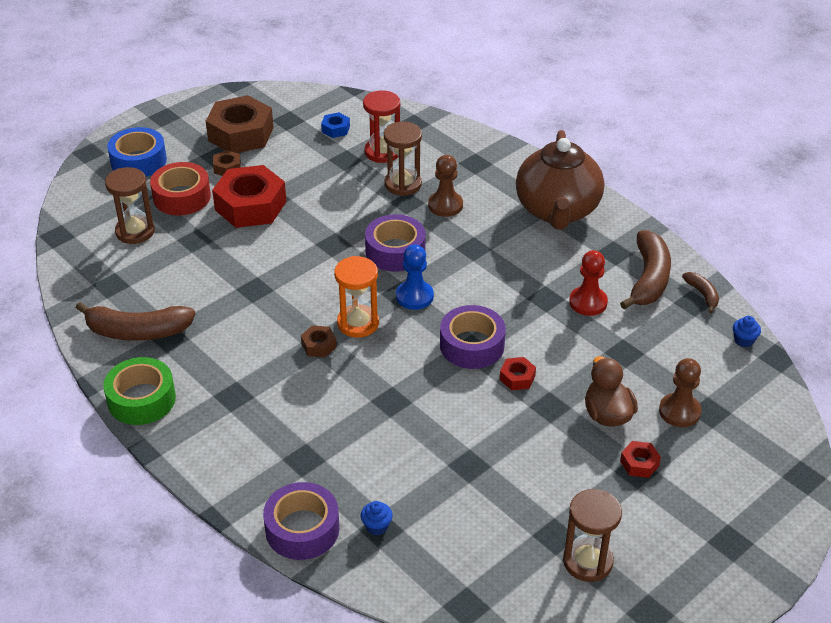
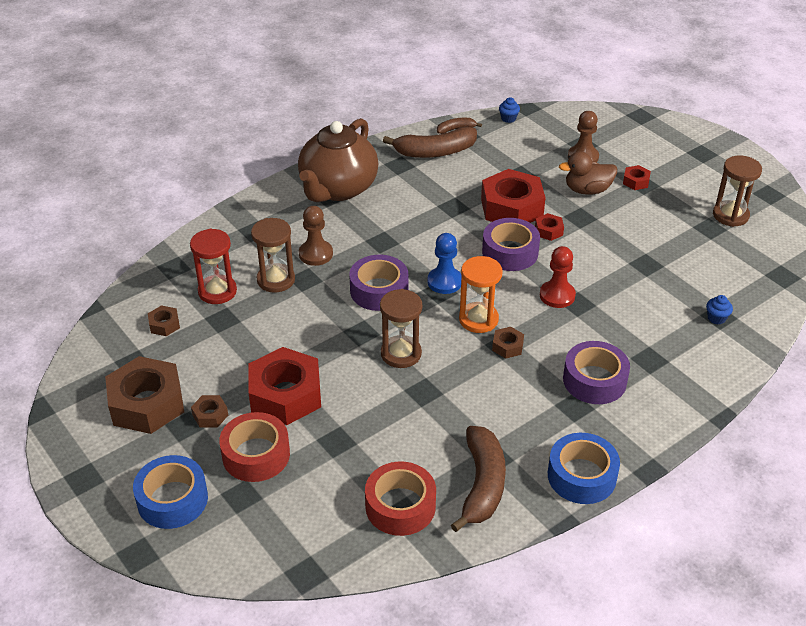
camera: 85 degrees left, 0 degrees up
green tape [103,357,176,425] -> blue tape [548,433,620,504]
brown hourglass [105,167,155,244] -> brown hourglass moved to [380,289,422,368]
purple tape [263,482,339,560] -> purple tape moved to [563,341,630,404]
blue nut [321,112,350,138] -> brown nut [148,305,180,336]
brown teapot [516,130,604,230] -> brown teapot turned 105 degrees clockwise [298,118,378,202]
red pawn [569,250,608,316] -> red pawn moved to [540,246,576,308]
brown banana [620,230,671,310] -> brown banana turned 150 degrees clockwise [383,126,477,158]
none -> red tape [365,462,436,536]
none -> red nut [481,169,545,223]

